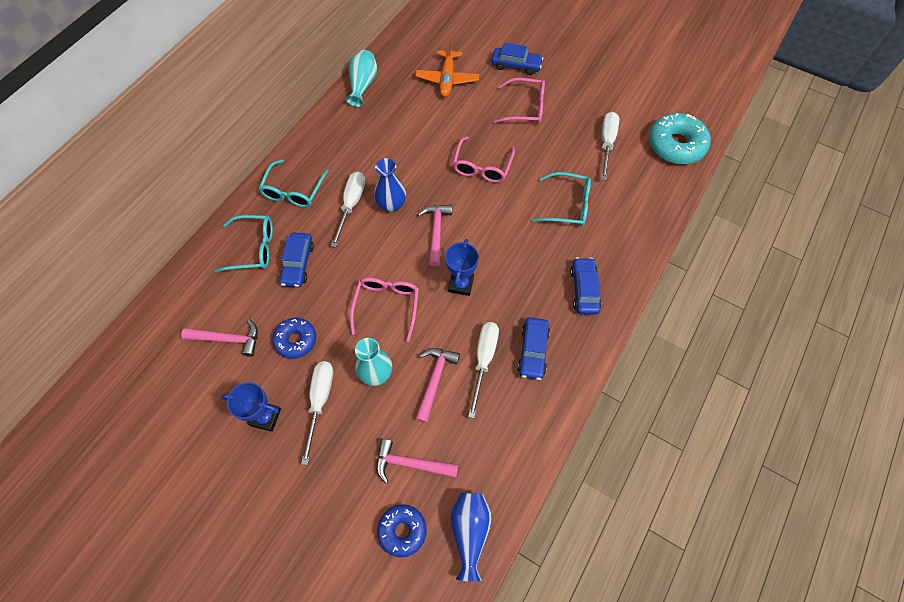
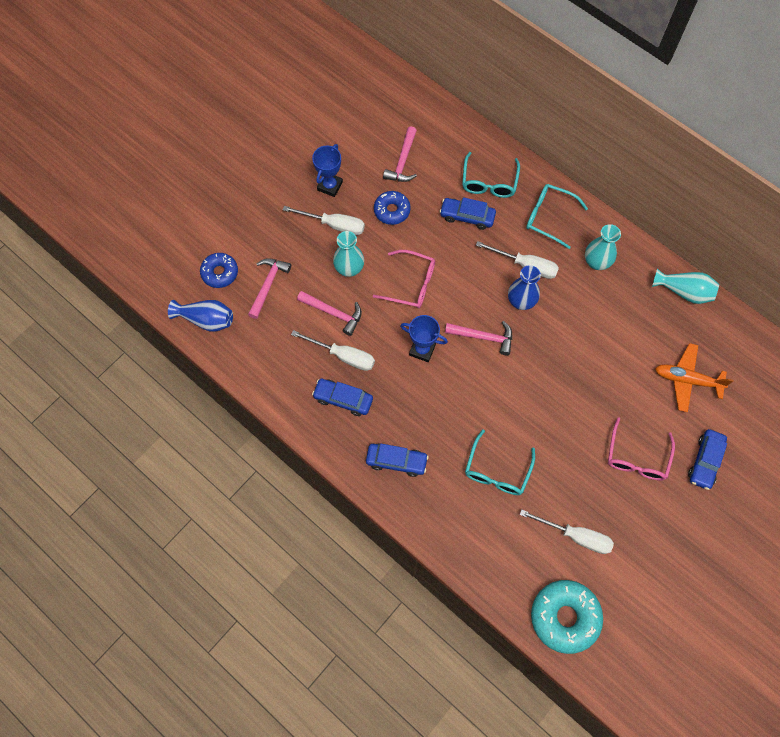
camera: 100 degrees right, 5 degrees up
pink glasses [453,136,515,183] -> none
none -> turquoise vase [585,224,621,270]

